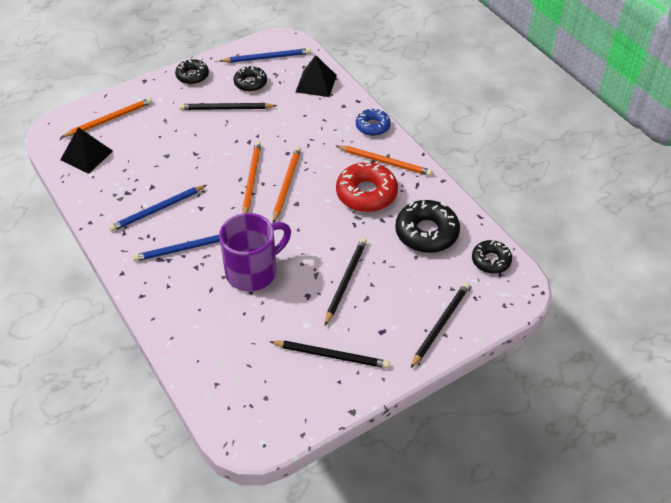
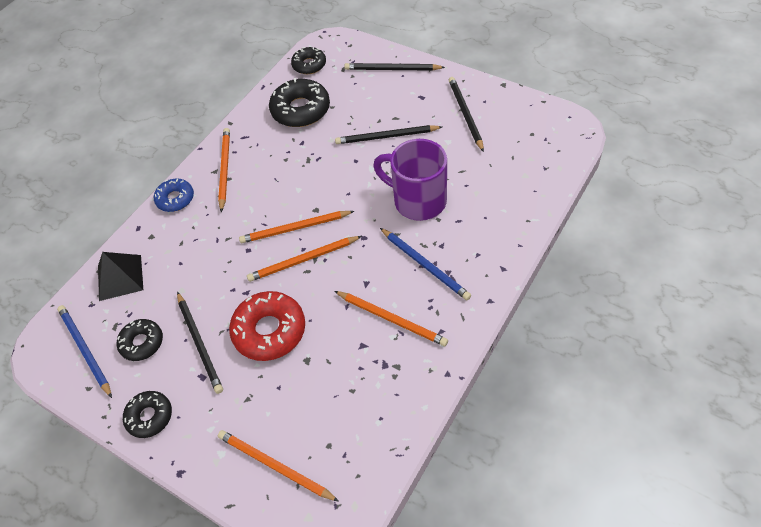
camera: 110 degrees left, 5 degrees up
black pyramid [60,127,113,174] -> none
blue pencil [109,185,207,232] -> orange pencil [334,291,448,346]
red donut [336,161,398,212] -> red donut moved to [229,291,305,361]

